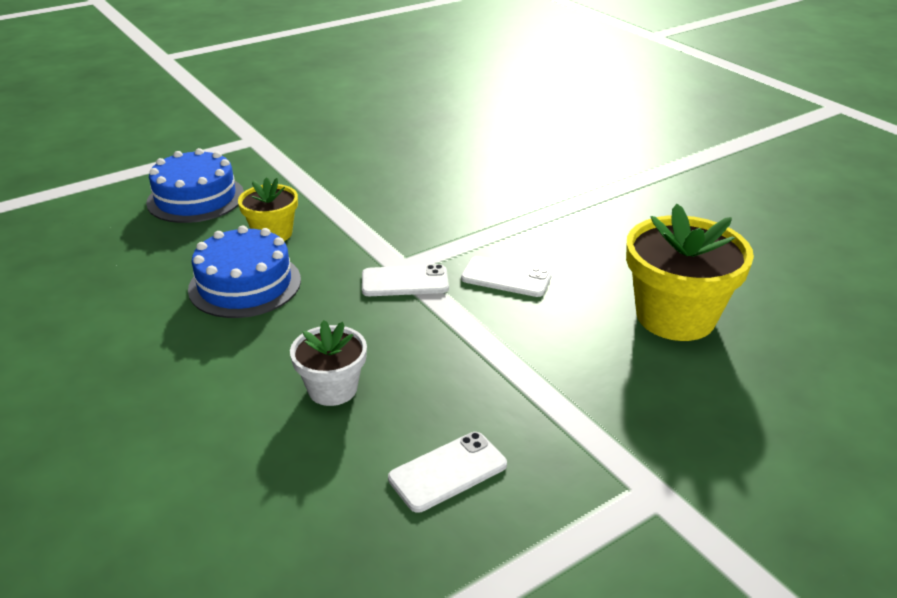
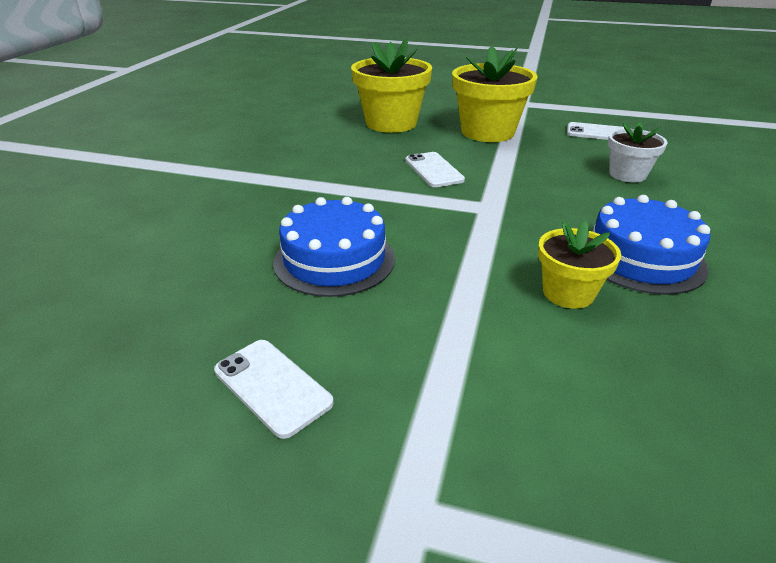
camera: 130 degrees left, 0 degrees up
blue cake [146,148,244,223] -> blue cake moved to [273,197,395,297]
white phone [362,264,449,296] -> white phone moved to [214,340,334,439]
none -> yellow flower pot [452,46,538,142]

